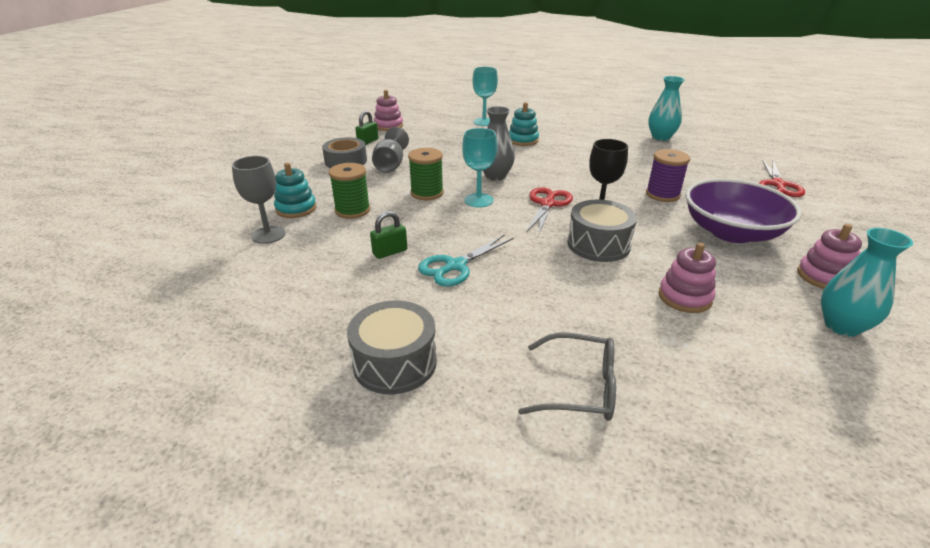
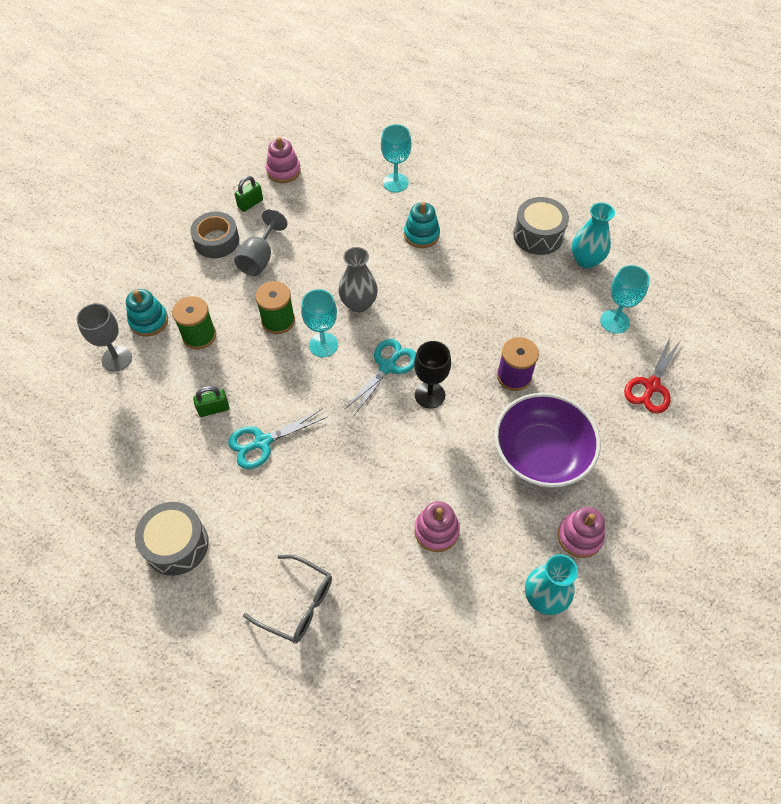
camera: 15 degrees right, 25 degrees up
red scissors [526,187,573,235] -> turquoise scissors [344,339,416,415]
grey drum [567,199,637,262] -> grey drum moved to [513,197,569,255]
none -> turquoise goblet [600,265,650,334]

